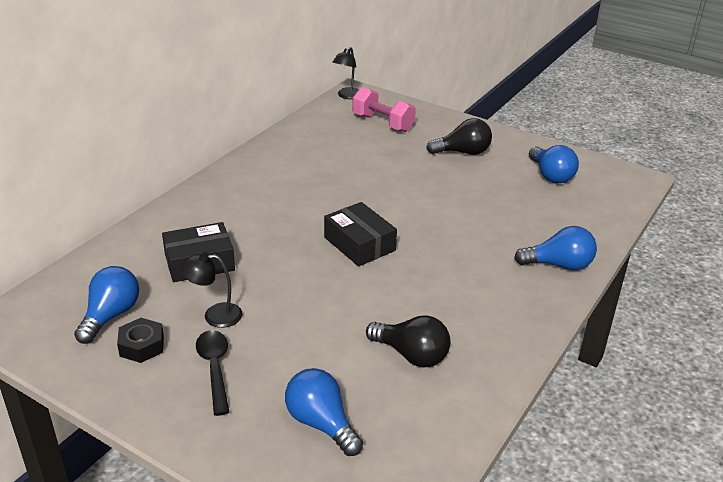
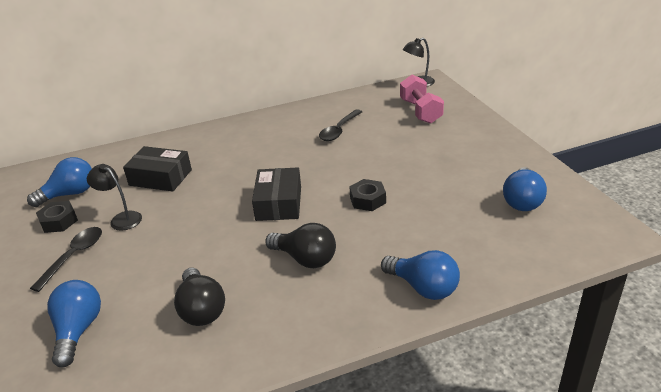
camera: 40 degrees right, 0 degrees up
black light bulb [426,118,492,155] -> black light bulb moved to [265,223,336,268]
none -> black spoon [319,109,362,141]
none -> black nut [349,179,386,211]

